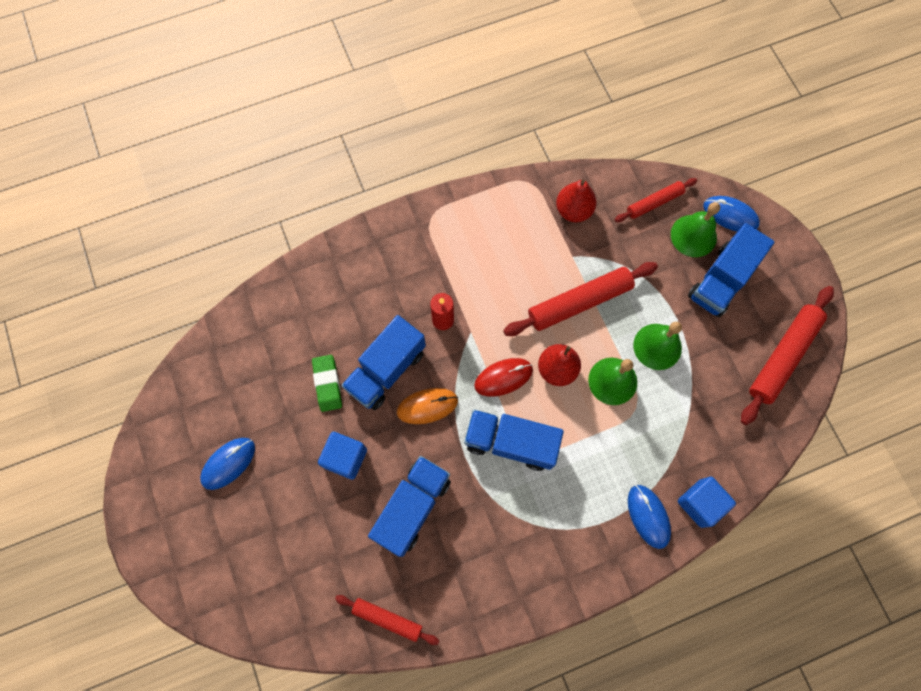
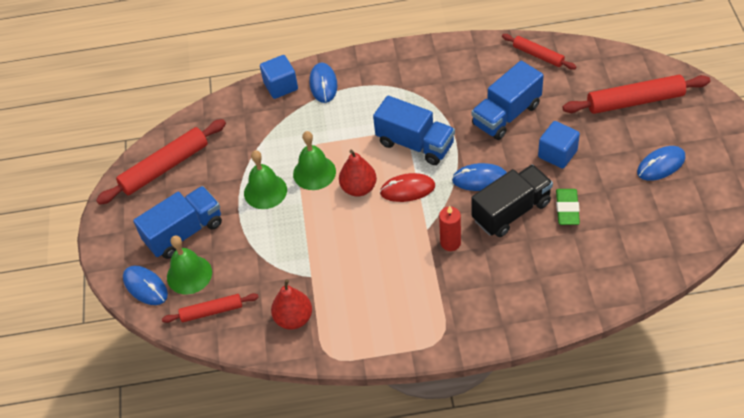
camera: 160 degrees left, 20 degrees down
blue truck [341,315,426,410] -> black truck [472,164,553,237]
orange mouse [397,388,458,424] -> blue mouse [452,163,507,191]
red rolling pin [503,262,658,336] -> red rolling pin moved to [562,75,710,114]

